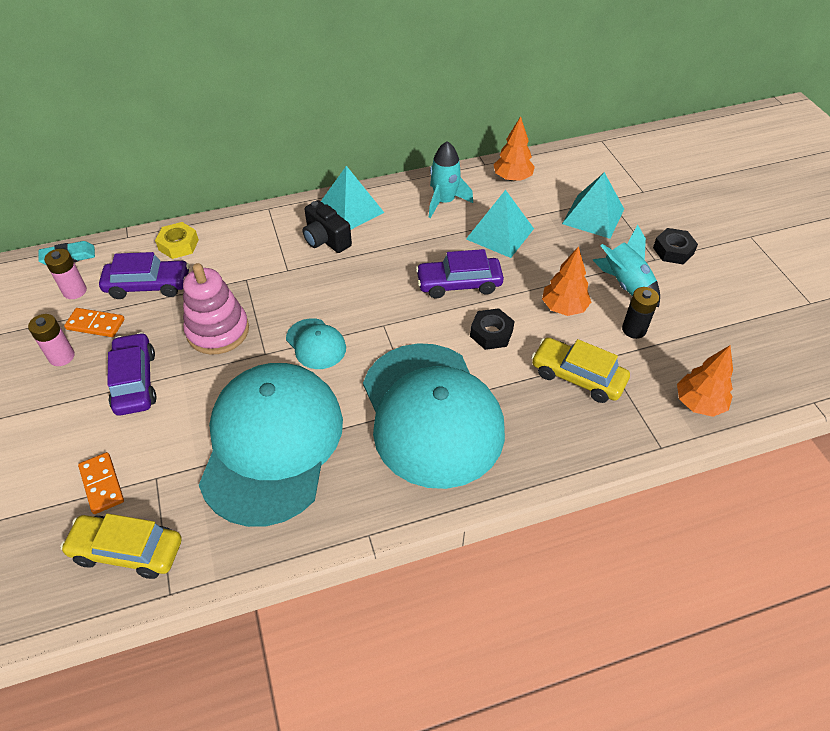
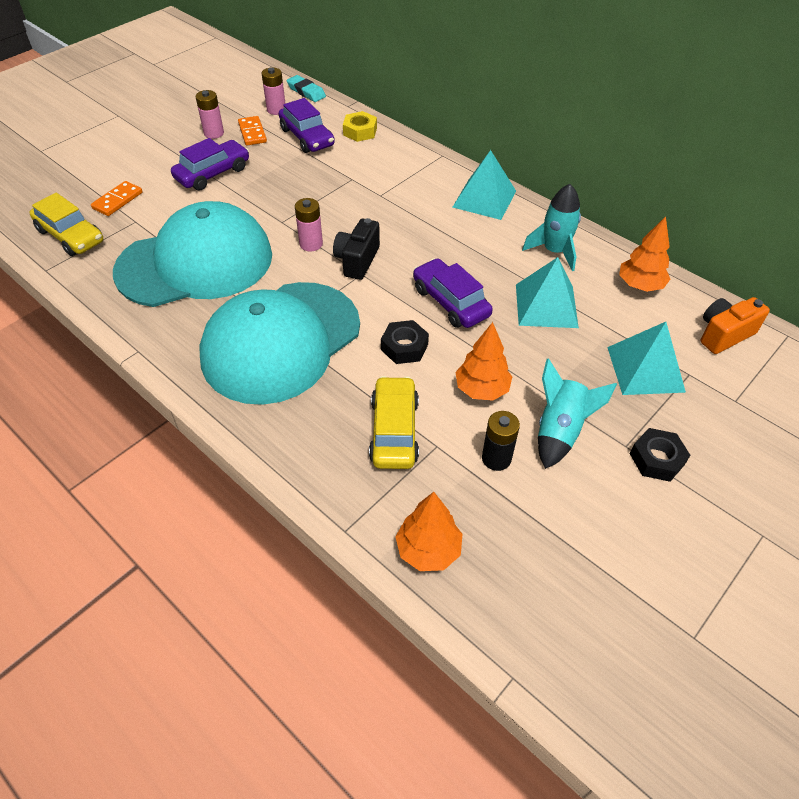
camera: 60 degrees right, 0 degrees up
yellow car [60,513,182,579] -> yellow car turned 150 degrees clockwise [29,193,103,256]
pink stacking toy [183,263,249,355] -> none
turquoise cap [286,318,346,369] -> pink battery [295,198,323,252]
black camera [303,200,352,253] -> black camera moved to [333,218,380,280]
none -> orange camera [700,297,770,354]

